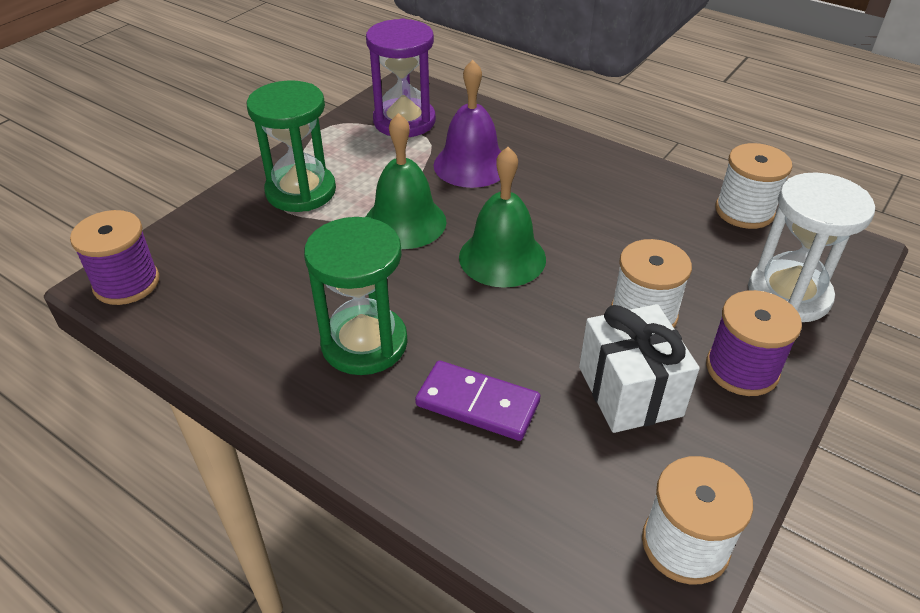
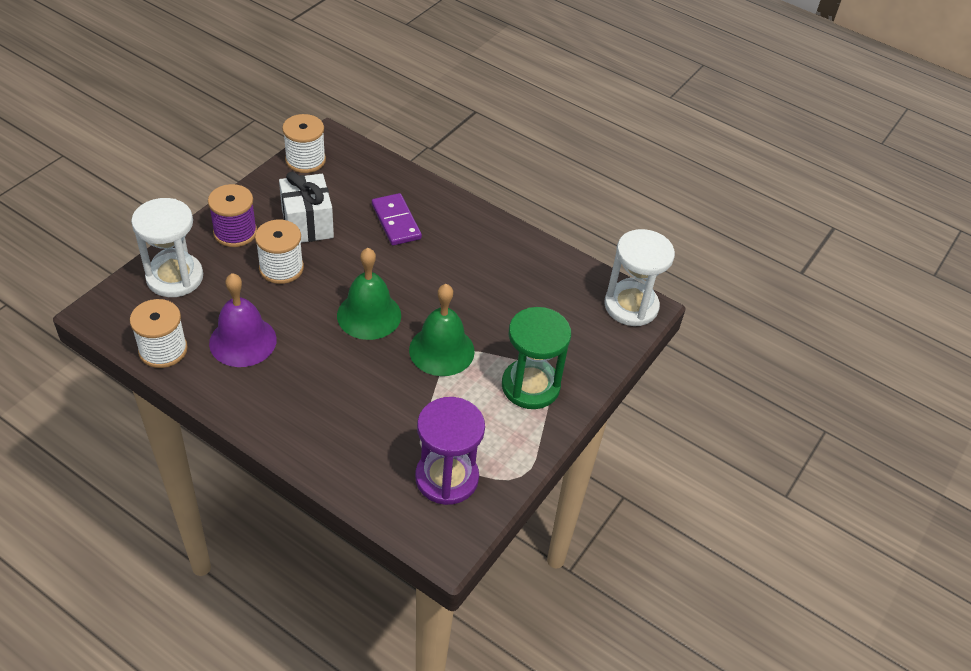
camera: 175 degrees right, 5 degrees up
purple spool [70,210,160,305] -> white hourglass [604,229,675,326]
green hourglass [304,217,408,375] -> none
purple domino [415,360,540,441] -> purple domino turned 45 degrees clockwise [372,193,422,246]
purple bell [434,60,501,188] -> purple bell moved to [209,273,277,367]

